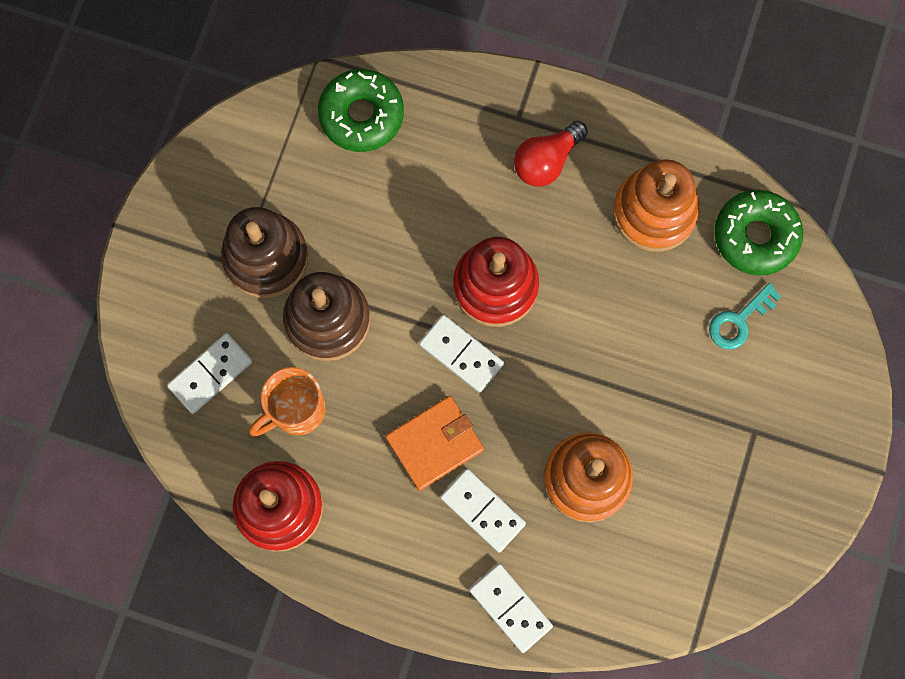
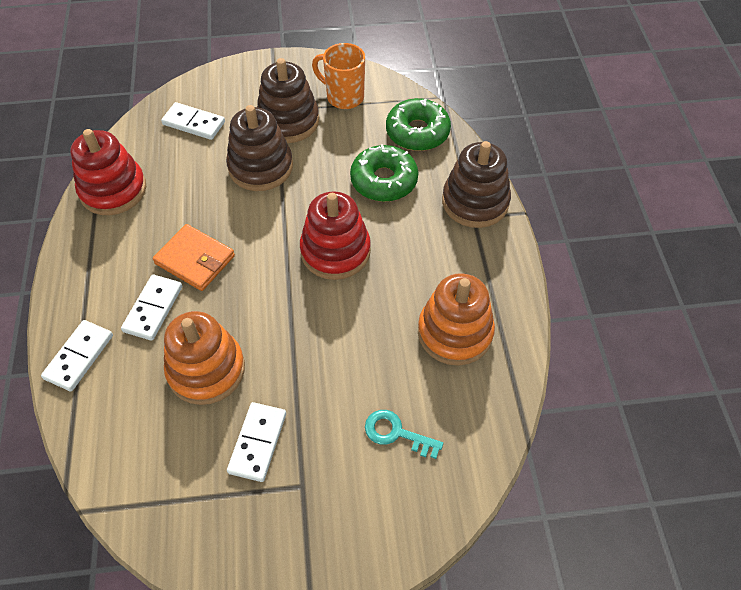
camera: 65 degrees right, 20 degrees down
orange mug [249,367,325,437] -> orange mug moved to [312,43,365,109]
white domino [419,315,504,393] -> white domino moved to [227,402,286,482]
red light bulb [514,121,588,187] -> none
green donut [714,190,803,276] -> green donut moved to [350,144,418,202]
none -> brown stacking toy [442,141,511,228]

